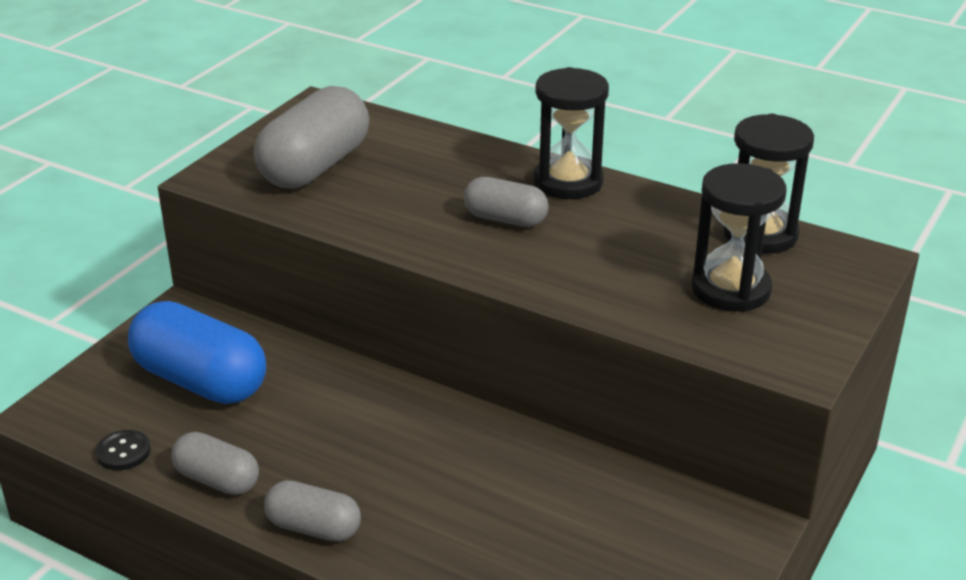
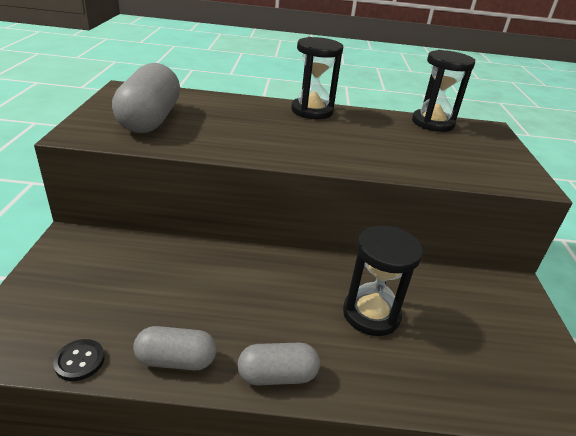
camera: 30 degrees left, 0 degrees up
blue capsule [128,301,266,404] -> none
grey capsule [464,177,549,227] -> none
black hourglass [691,163,787,312] -> black hourglass moved to [343,226,423,336]

